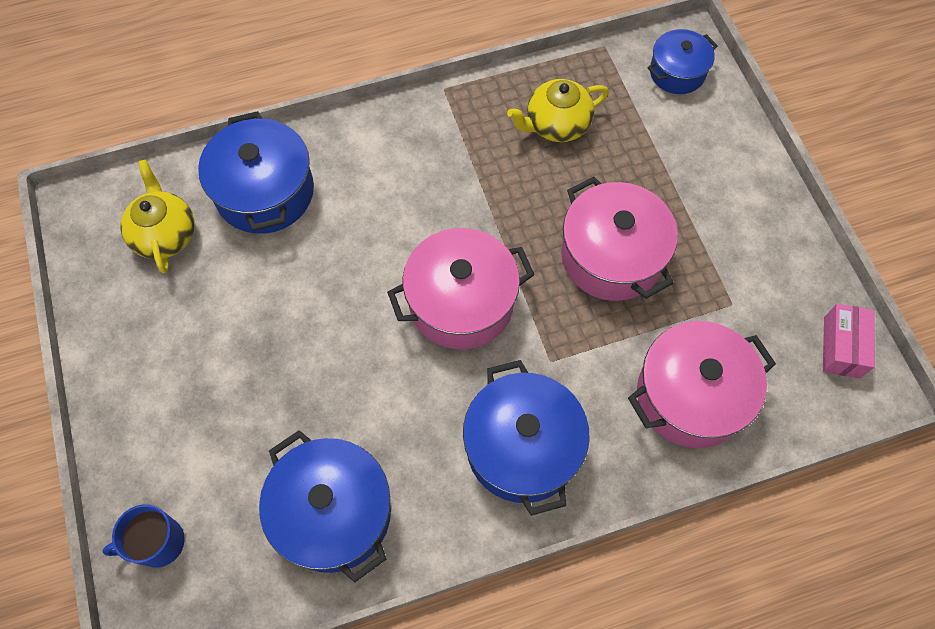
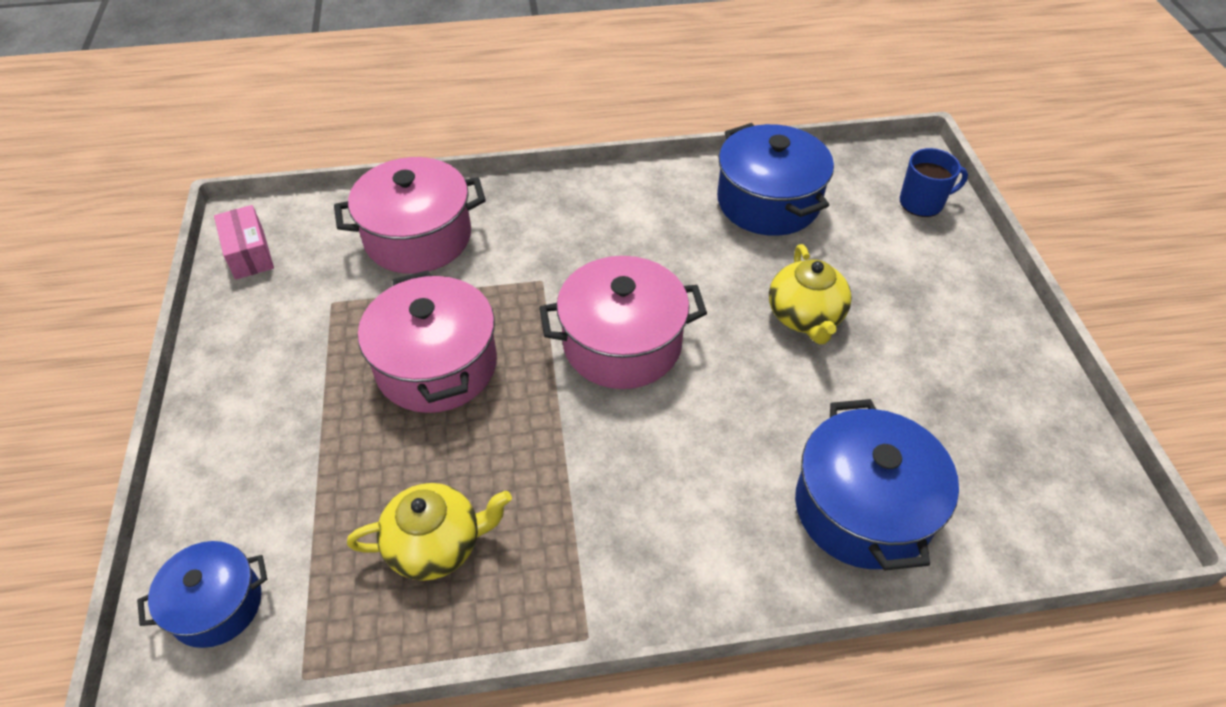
camera: 170 degrees left, 15 degrees down
yellow teapot [120,159,194,273] -> yellow teapot moved to [769,244,852,344]
blue pot [463,360,590,516] -> none
pink box [823,304,875,378] -> pink box turned 45 degrees counterclockwise [214,205,274,280]

